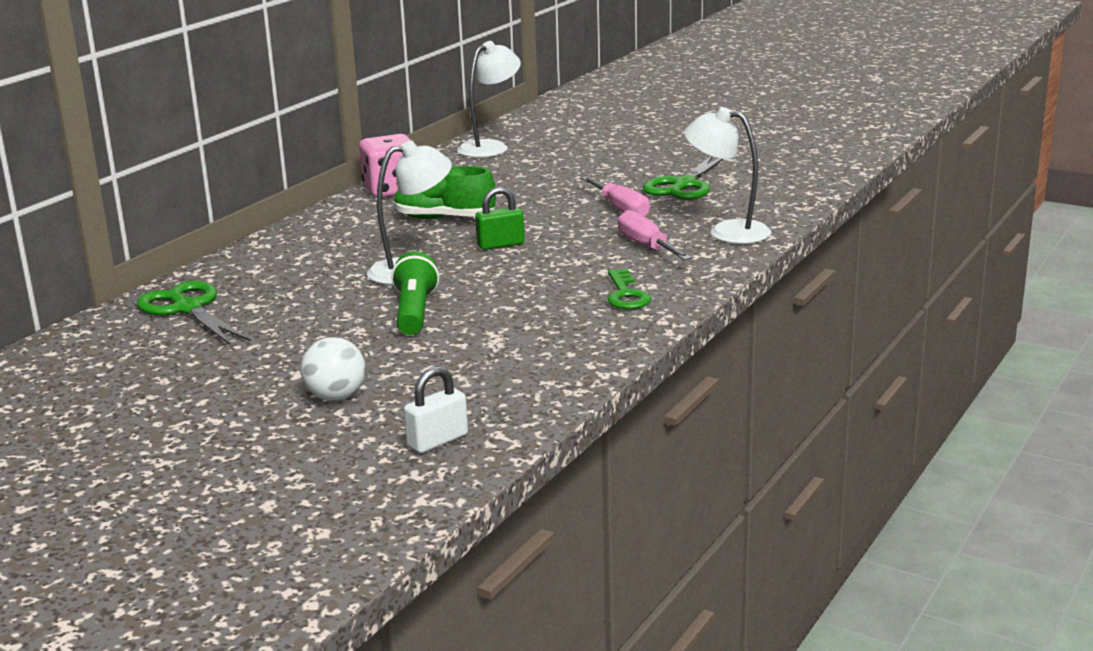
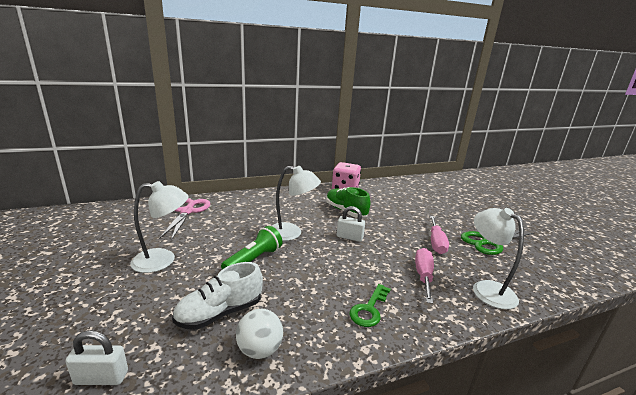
camera: 35 degrees right, 0 degrees up
green scissors [137,281,251,345] -> pink scissors [159,198,210,240]
white ball [301,337,365,401] -> white ball moved to [236,309,283,359]
white lamp [457,41,521,158] -> white lamp moved to [130,181,189,273]
green padlock [475,187,525,250] -> white padlock [337,206,365,242]
none -> white shoe [172,262,263,330]

